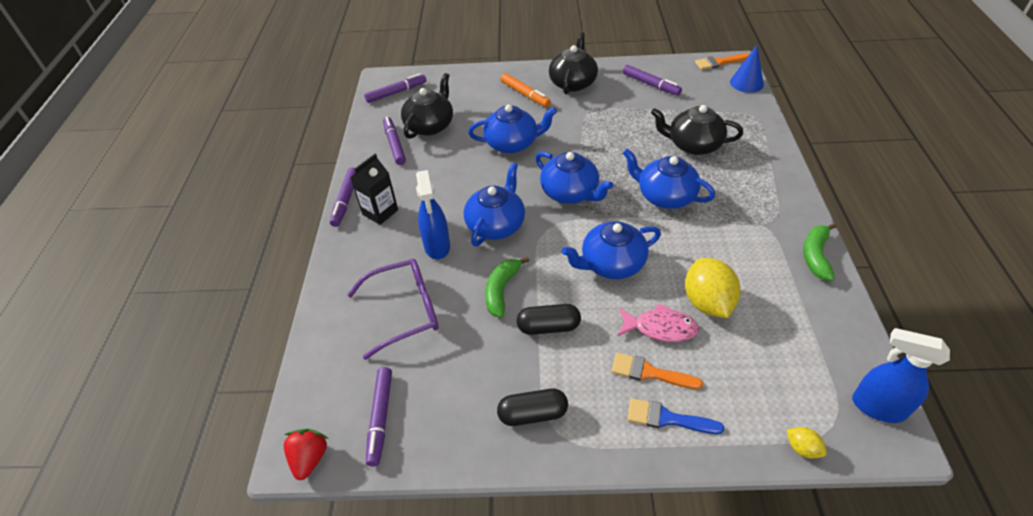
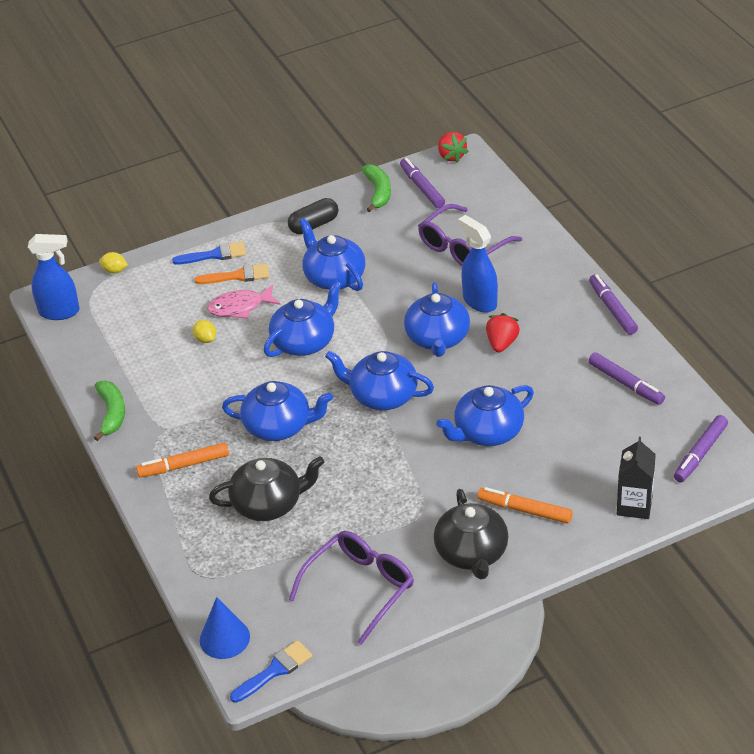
camera: 155 degrees right, 5 degrees down
black carton [351,154,398,225] -> black carton moved to [617,437,656,519]
black teapot [401,73,453,139] -> none
green banana [485,256,530,318] -> green banana moved to [362,164,391,212]
black capsule [517,304,581,335] -> blue teapot [299,218,366,291]
purple marker [623,65,682,96] -> purple glasses [289,531,414,645]
yellow lemon [685,258,740,318] -> yellow lemon [193,320,216,343], size x0.47
orange brush [695,53,749,70] -> blue brush [230,640,312,703]
none -> orange marker [136,442,229,477]
none -> red strawberry [486,313,520,353]

